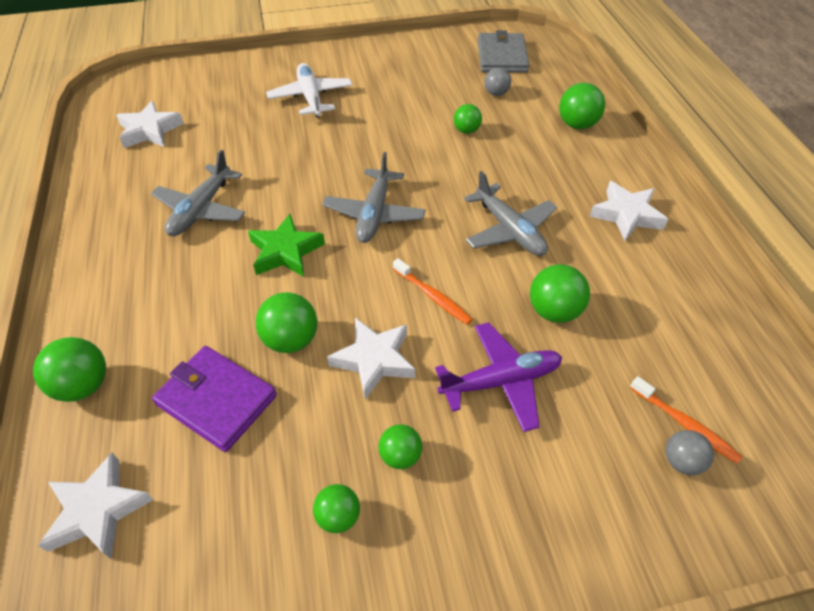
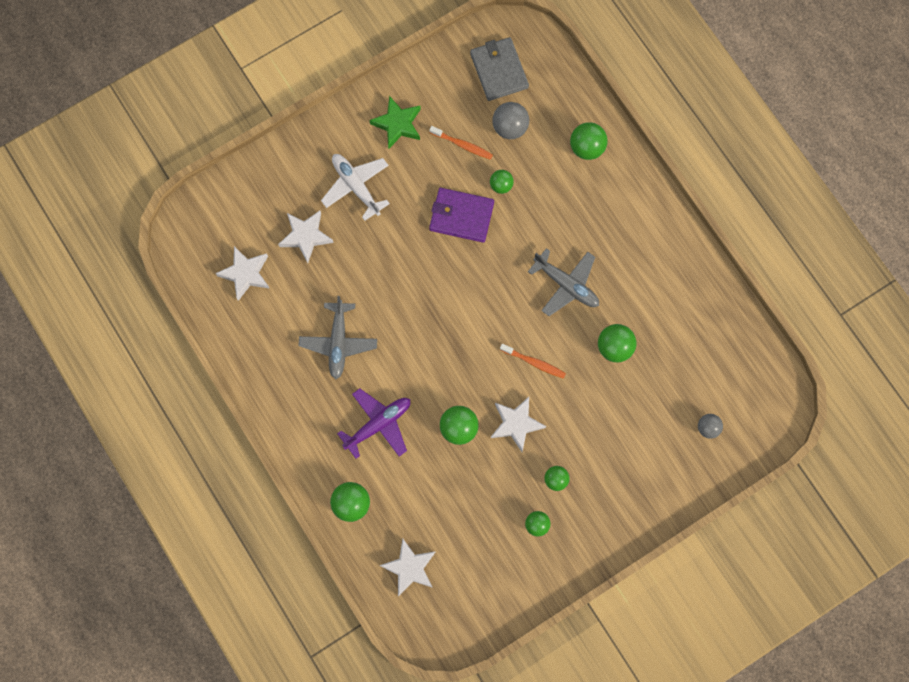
camera: 20 degrees left, 25 degrees up
purple wallet [152,346,277,452] -> purple wallet moved to [429,188,494,243]
green star [248,214,325,277] -> green star moved to [369,96,421,148]
grey plane [322,152,426,243] -> none
purple plane [435,322,562,432] -> purple plane moved to [337,388,410,459]
grey ball [484,68,511,96] -> grey ball [492,102,529,139], size x1.56
white star [589,181,668,241] -> white star moved to [278,211,334,263]
orange toothbrush [630,376,742,464] -> orange toothbrush moved to [429,126,493,160]

